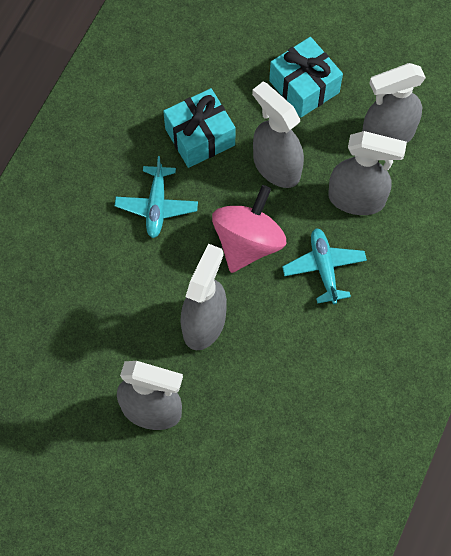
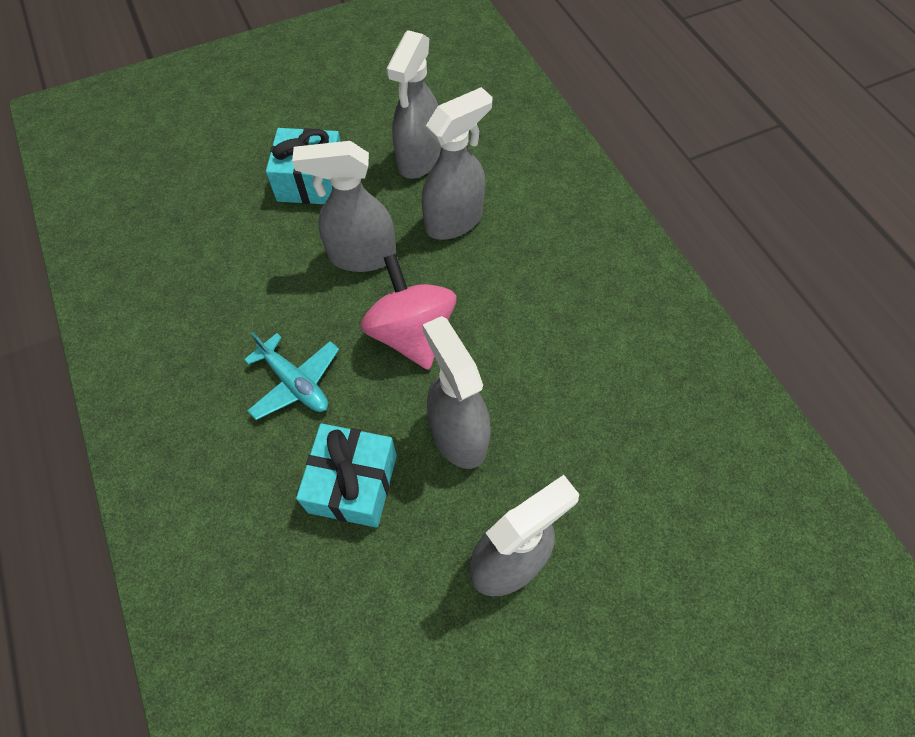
camera: 50 degrees left, 5 degrees down
turquoise gift [163,88,236,168] -> turquoise gift moved to [296,423,397,528]
turquoise plane [282,228,367,304] -> none

